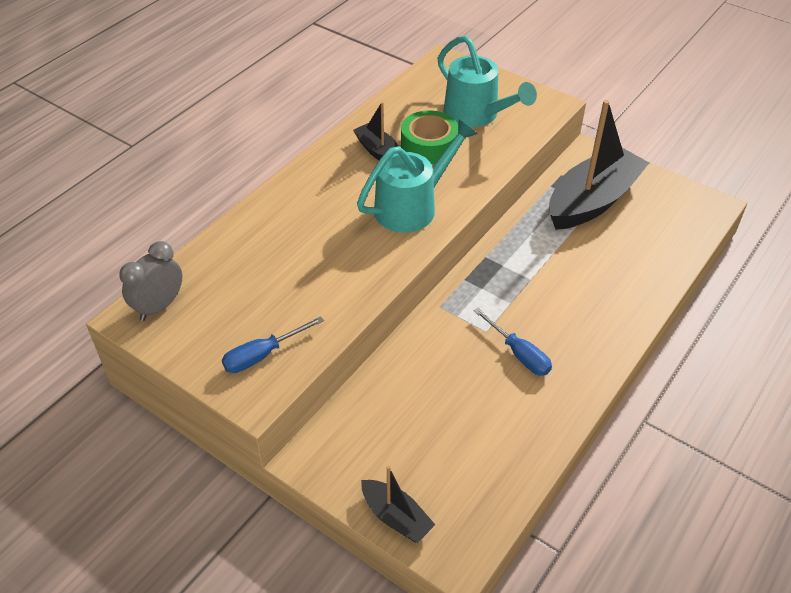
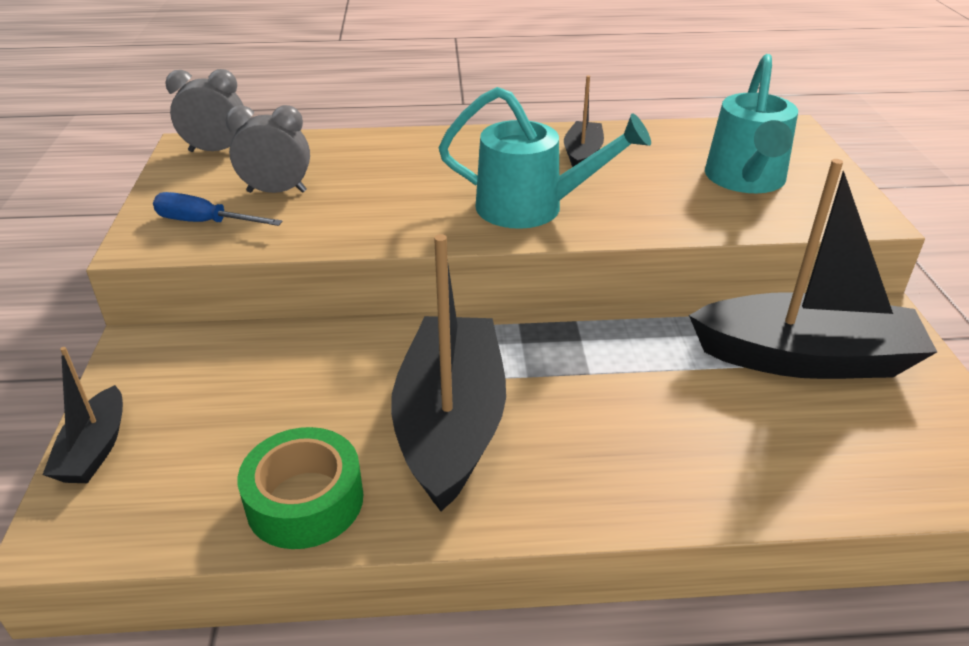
camera: 50 degrees right, 10 degrees down
green tape [401,110,458,164] -> green tape moved to [238,427,363,549]
blue screwdriver [474,308,552,376] -> black boat [391,234,506,511]
none -> grey clock [225,105,310,193]

